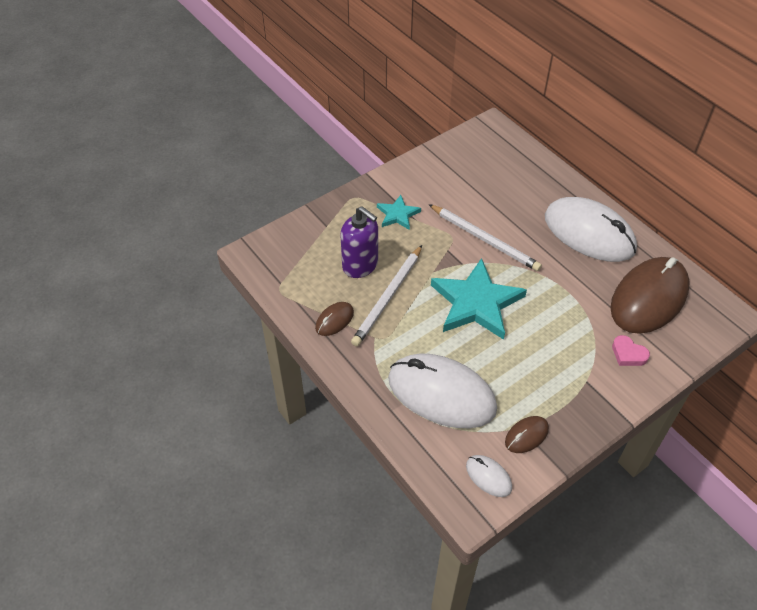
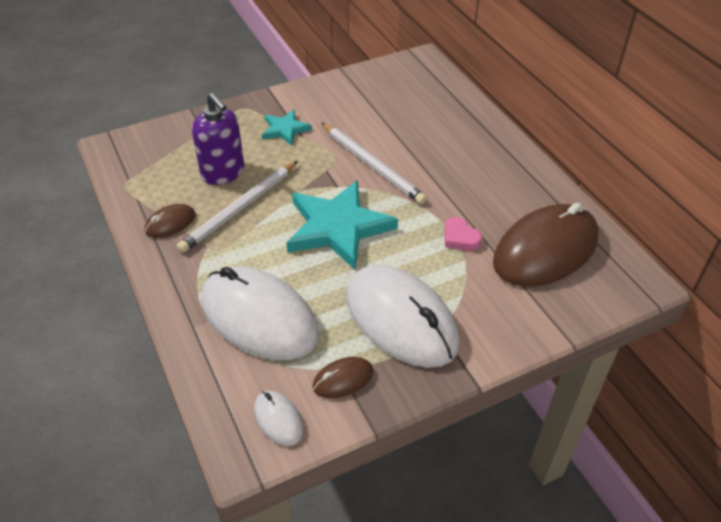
camera: 10 degrees right, 5 degrees down
white mouse [545,197,637,262] -> white mouse moved to [346,265,459,368]
pink heart [612,335,650,366] -> pink heart moved to [444,217,482,251]

